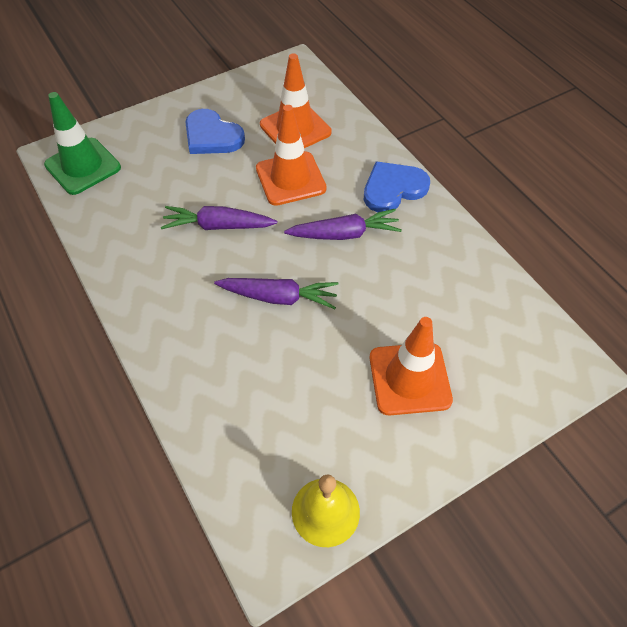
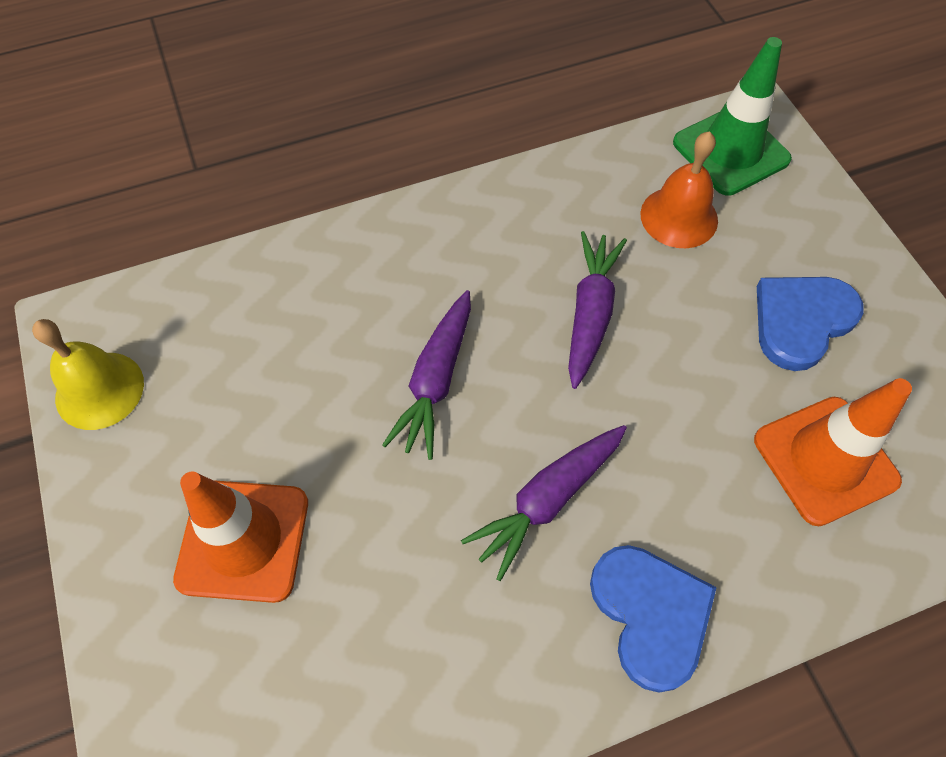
camera: 100 degrees right, 5 degrees up
orange traffic cone [256,105,327,206] -> none
purple carrot [284,209,402,240] -> purple carrot turned 45 degrees clockwise [461,425,627,581]
none -> orange bell [640,131,718,248]

